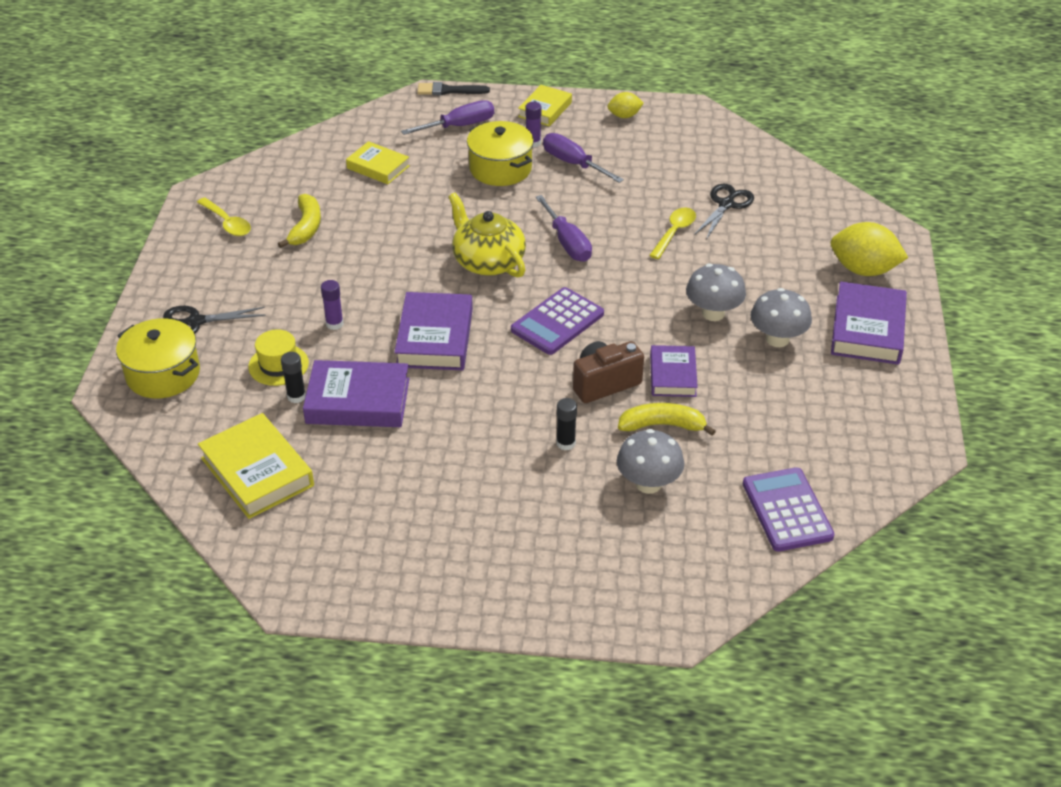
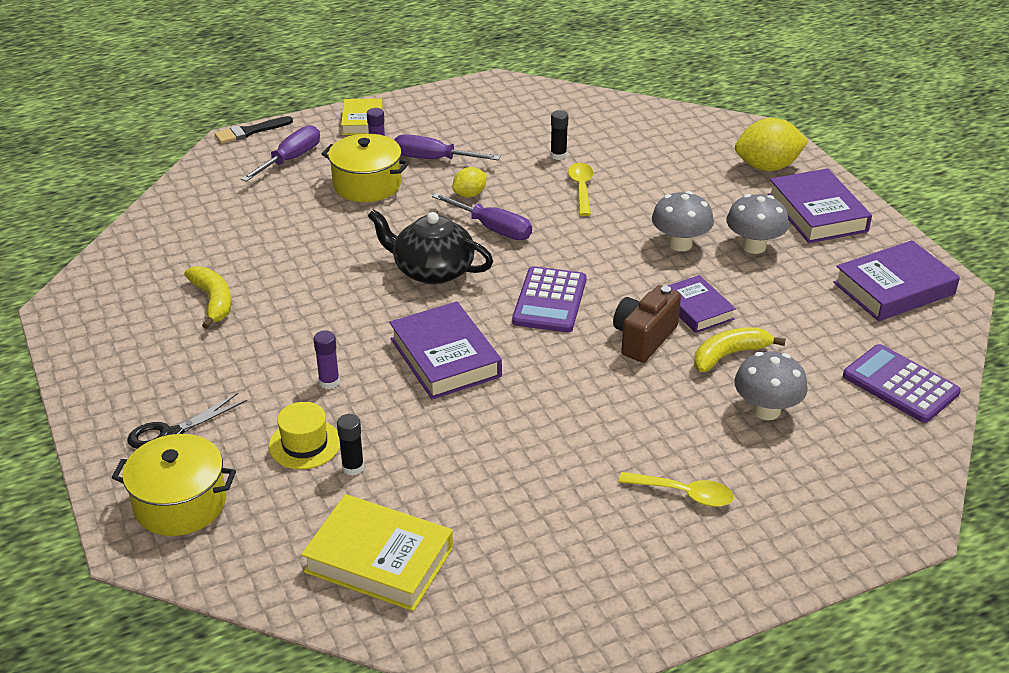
camera: 30 degrees left, 5 degrees down
yellow spoon [197,198,251,236] -> yellow spoon moved to [618,472,734,507]
purple book [303,360,410,427] -> purple book moved to [833,240,960,321]
yellow book [346,141,410,184] -> none
yellow teapot [448,193,526,277] -> black teapot [368,209,493,284]
black glue stick [556,398,577,450] -> black glue stick moved to [550,110,569,160]
yellow lemon [608,92,644,118] -> yellow lemon moved to [452,167,487,197]
black scissors [694,184,754,239] -> none

